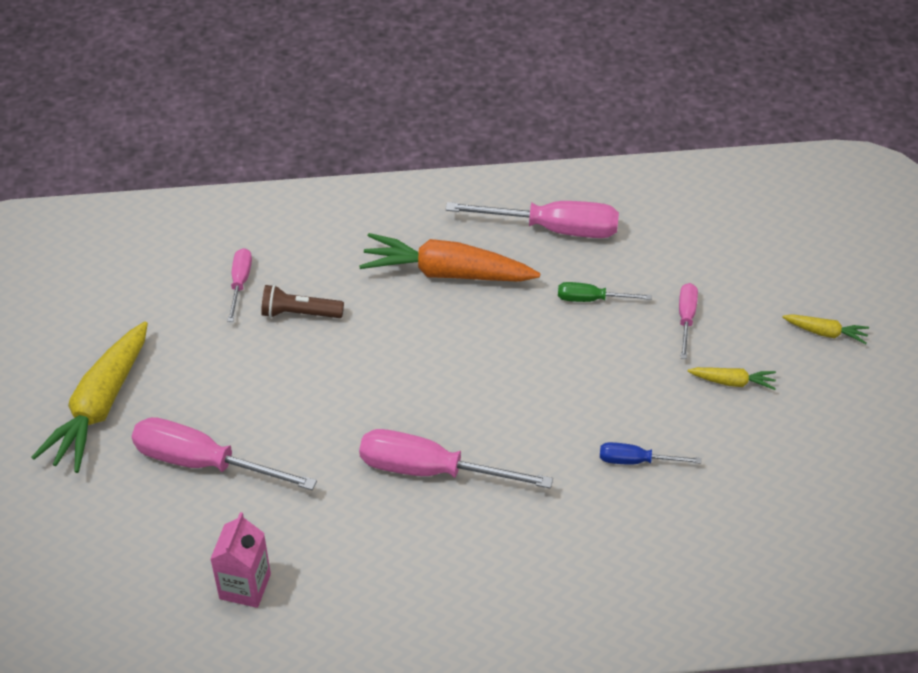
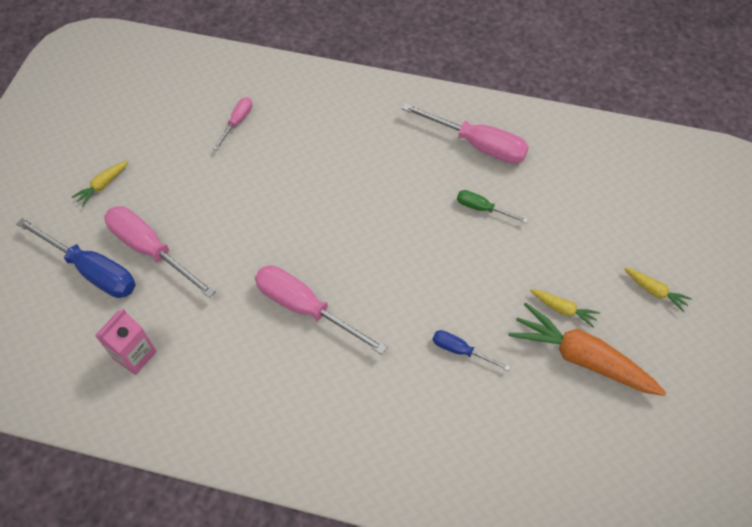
camera: 20 degrees right, 10 degrees up
yellow carrot [31,321,148,473] -> yellow carrot [72,161,128,206], size x0.47
brown flashlight [261,285,344,318] -> none
orange carrot [359,233,540,282] -> orange carrot moved to [508,302,666,396]
pink screwdriver [679,283,698,359] -> none
none -> blue screwdriver [17,218,136,298]

